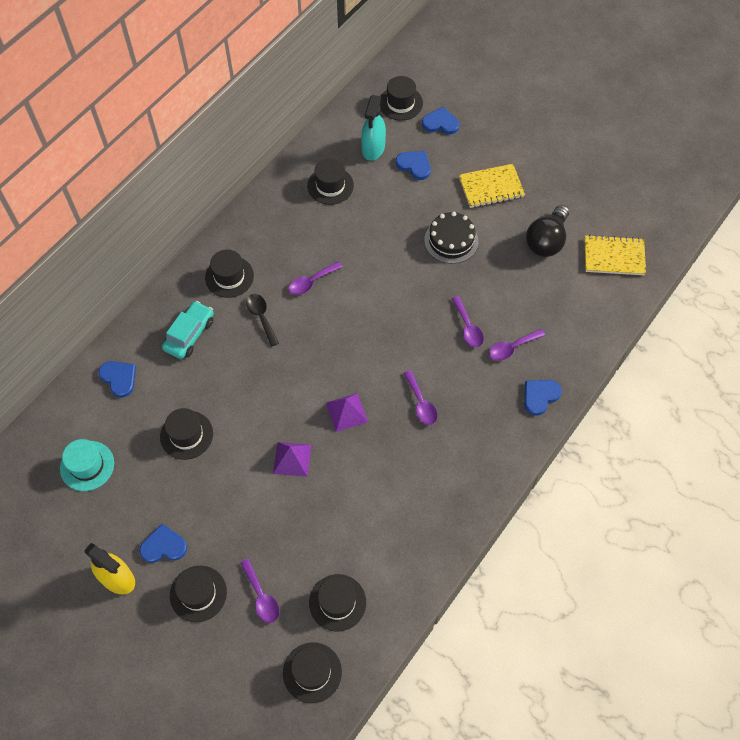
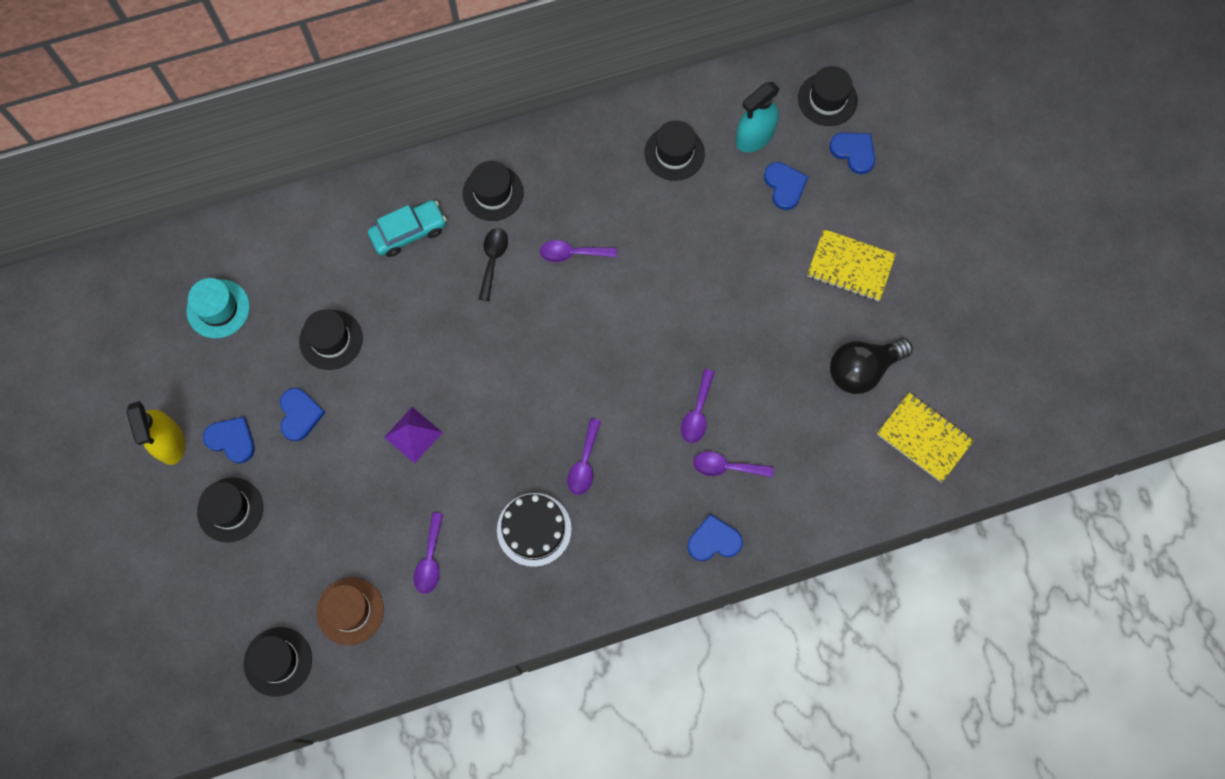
camera: 35 degrees right, 10 degrees up
blue heart [98,361,136,398] -> blue heart moved to [280,388,326,441]
purple spoon [240,559,279,623] -> purple spoon moved to [413,512,443,594]
black hat [309,574,366,631] -> brown hat [316,577,384,645]
purple pyramid [326,393,368,432] -> none
black cake [424,212,478,264] -> black cake moved to [497,493,572,567]

